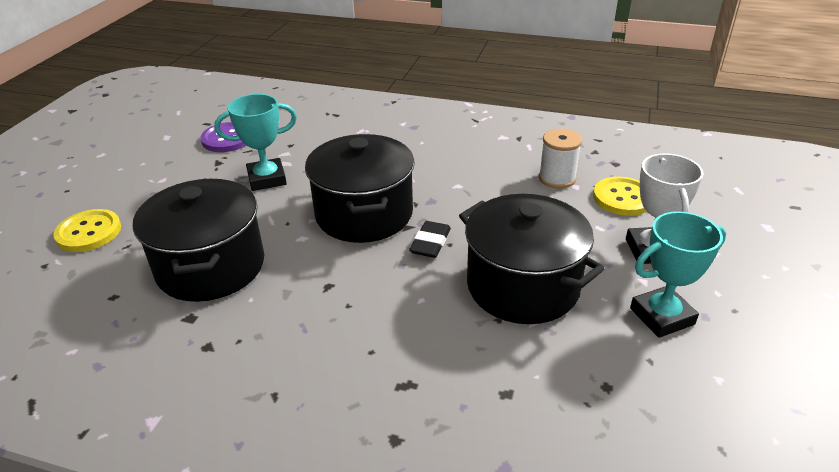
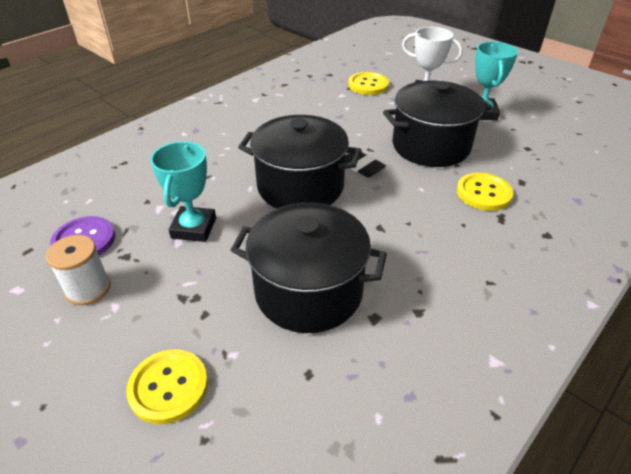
camera: 65 degrees left, 5 degrees up
white spool [539,129,582,189] -> white spool moved to [46,235,111,305]
none -> yellow button [457,172,513,211]

